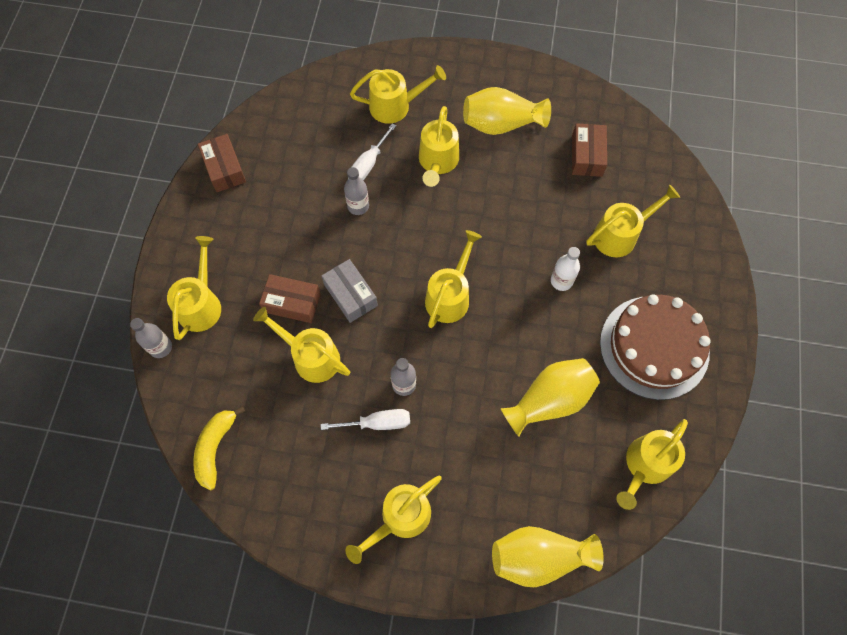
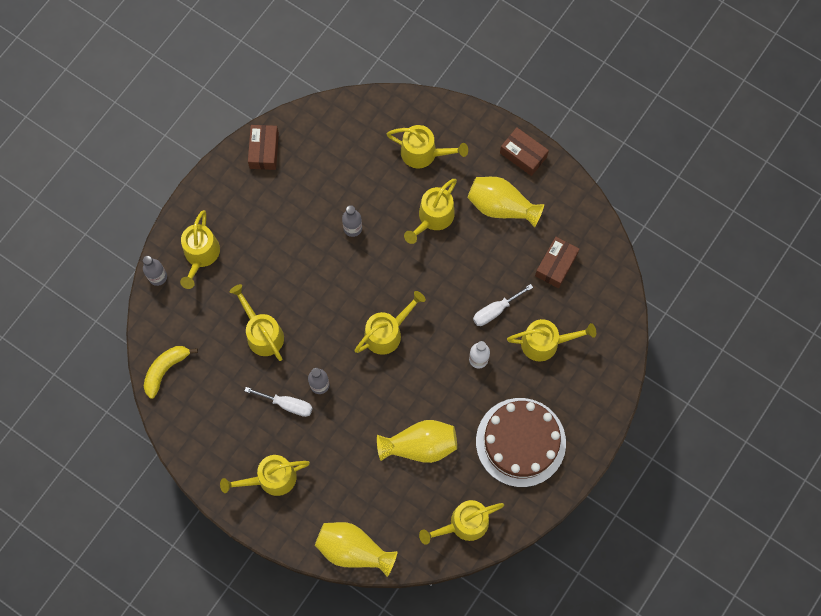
camera: 25 degrees right, 5 degrees up
yellow watering can [167,236,221,340] -> yellow watering can turned 150 degrees clockwise [180,210,220,289]
brown box [259,274,321,323] -> brown box moved to [500,127,549,176]
grey box [322,259,378,323] -> none
white screwdriver [348,123,396,180] -> white screwdriver moved to [473,284,533,326]

